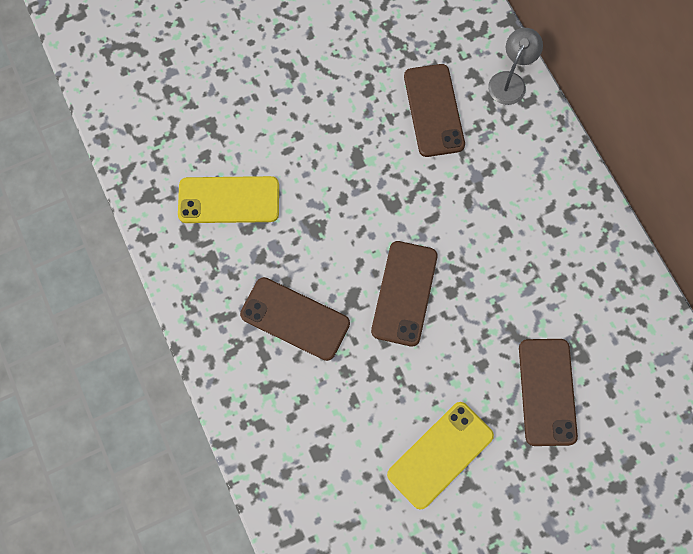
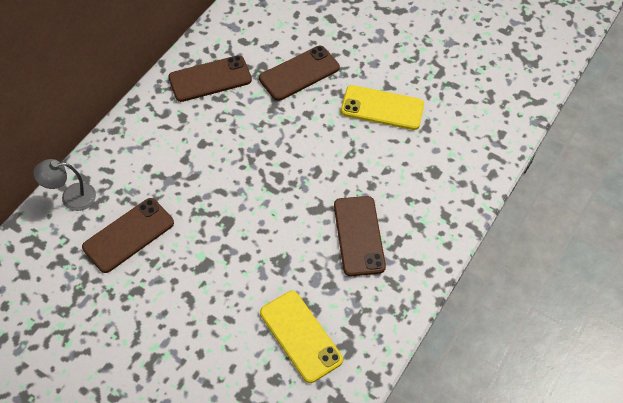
camera: 125 degrees left, 15 degrees down
brown phone [371,241,438,347] -> brown phone moved to [168,55,252,102]

